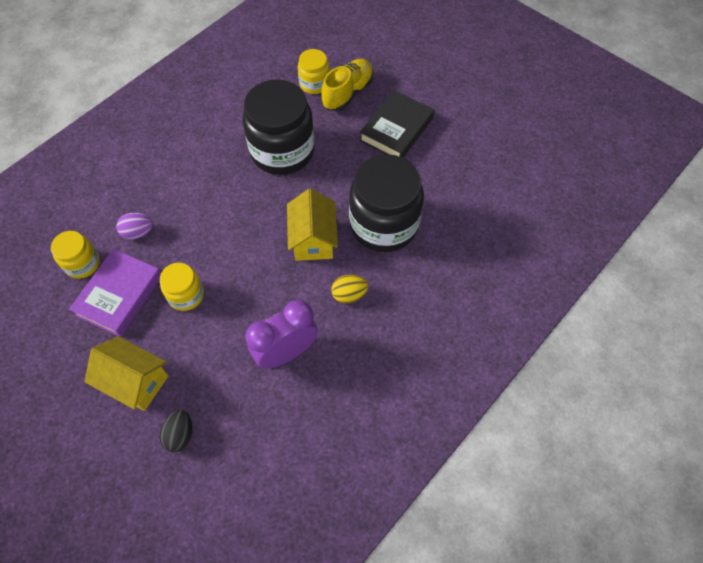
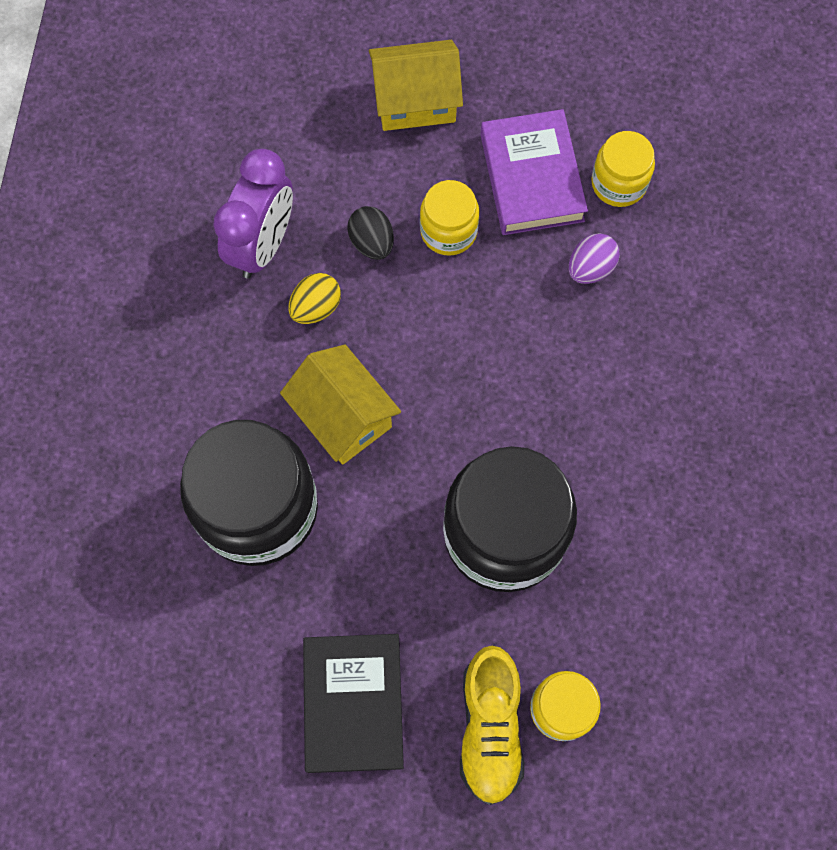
camera: 145 degrees right, 10 degrees up
black egg [160,410,193,452] -> black egg moved to [347,206,394,260]
yellow egg [331,275,368,303] -> yellow egg moved to [288,273,341,324]

